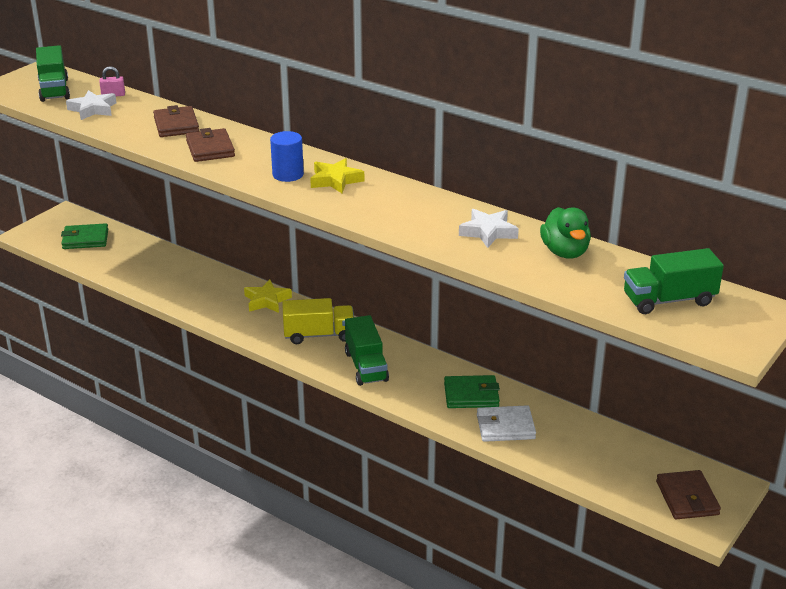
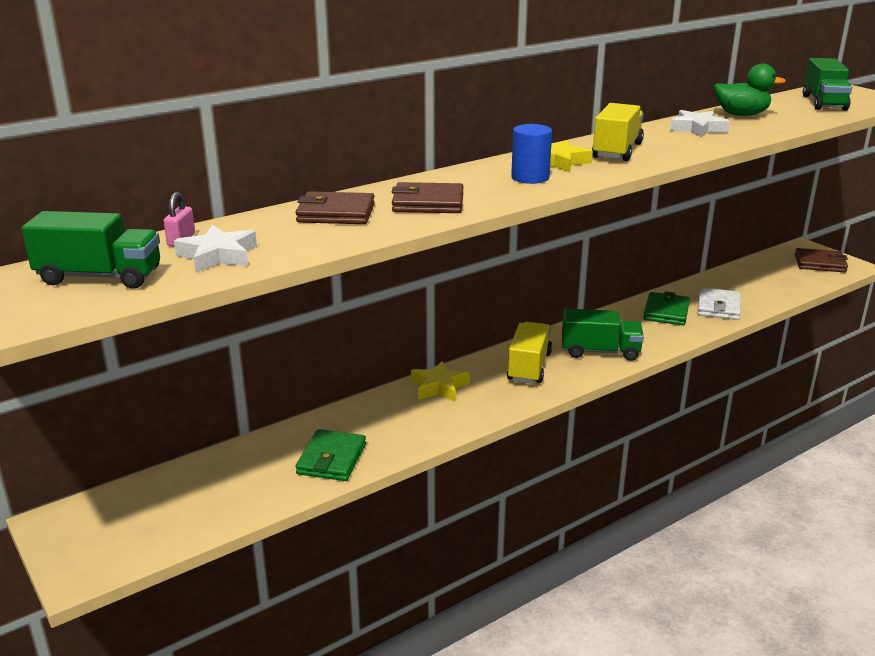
camera: 70 degrees left, 5 degrees down
green wallet [61,223,108,249] -> green wallet moved to [295,429,366,481]
none -> yellow truck [592,103,644,161]

